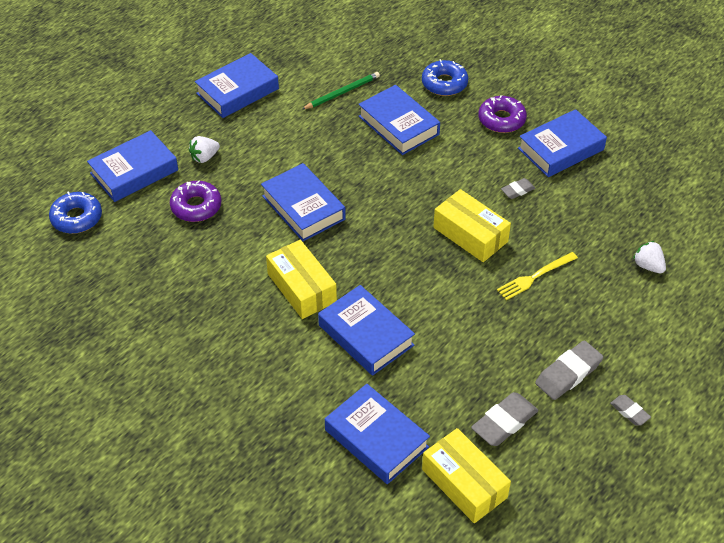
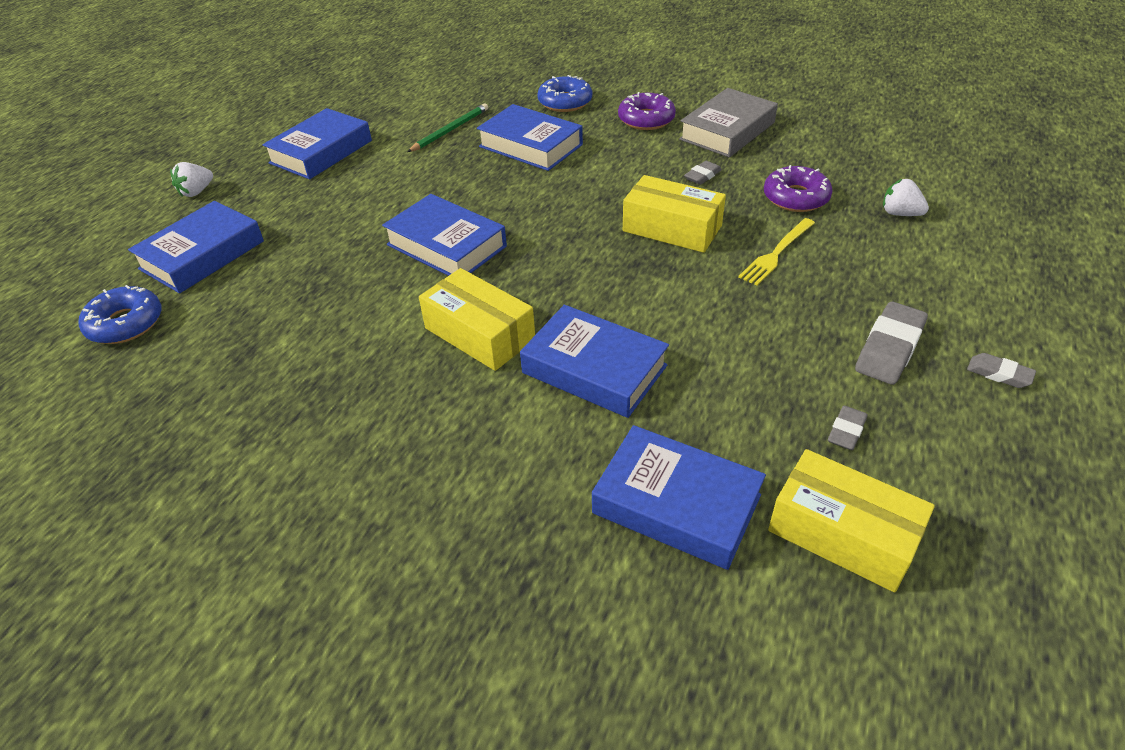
camera: 15 degrees left, 5 degrees down
purple donut [170,180,221,222] -> purple donut moved to [764,165,833,212]
white strawberry [189,136,220,163] -> white strawberry moved to [170,162,213,197]
grey eraser [471,392,538,446] -> grey eraser [828,406,868,450], size x0.56
blue book [518,109,607,177] -> grey book [679,88,778,157]

